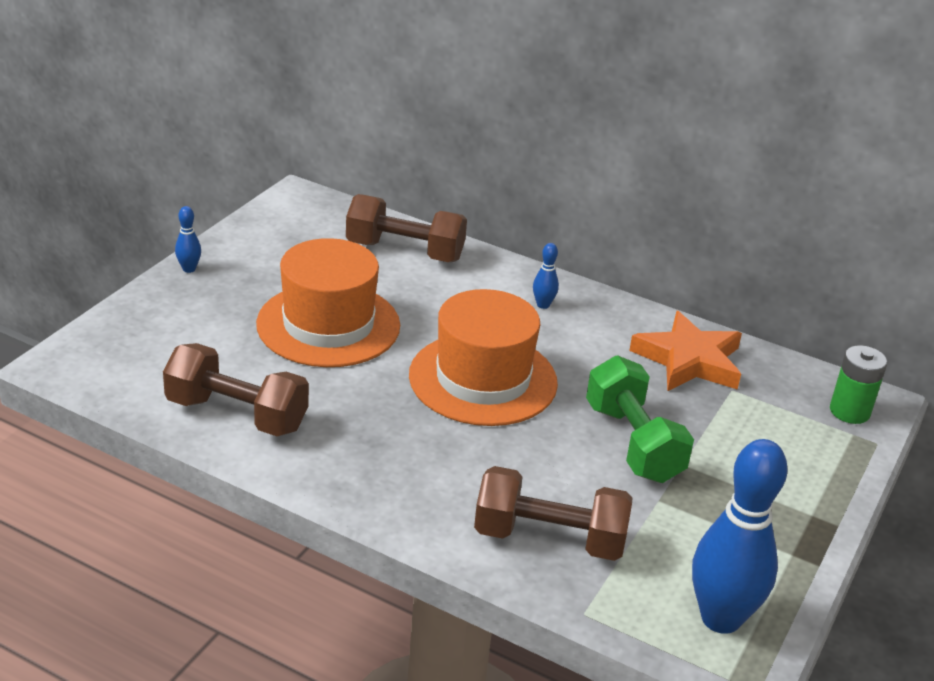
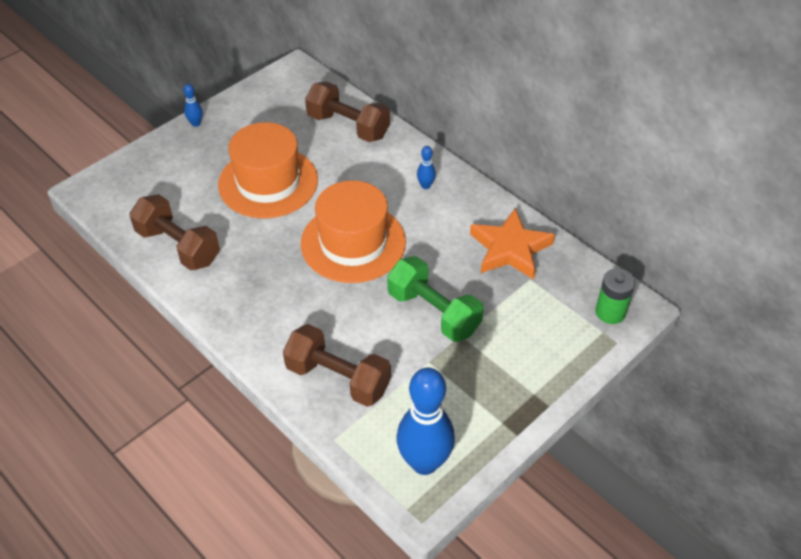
camera: 20 degrees right, 15 degrees up
green dumbbell [586,356,694,483] -> green dumbbell turned 45 degrees counterclockwise [387,256,484,342]

